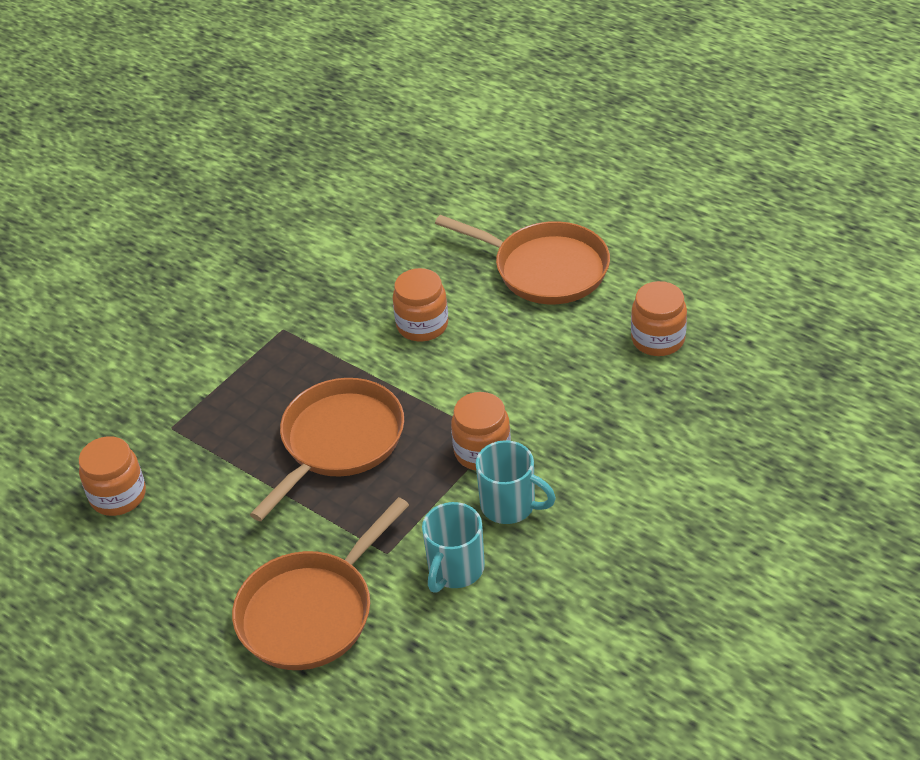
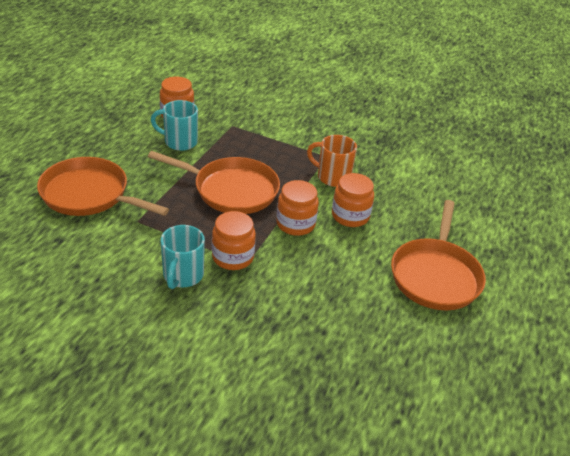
camera: 70 degrees right, 5 degrees down
turquoise mug [422,502,485,593] -> turquoise mug moved to [151,100,198,151]
orange jar [631,281,687,356] -> orange jar moved to [276,180,319,236]
none -> orange mug [307,135,357,187]

